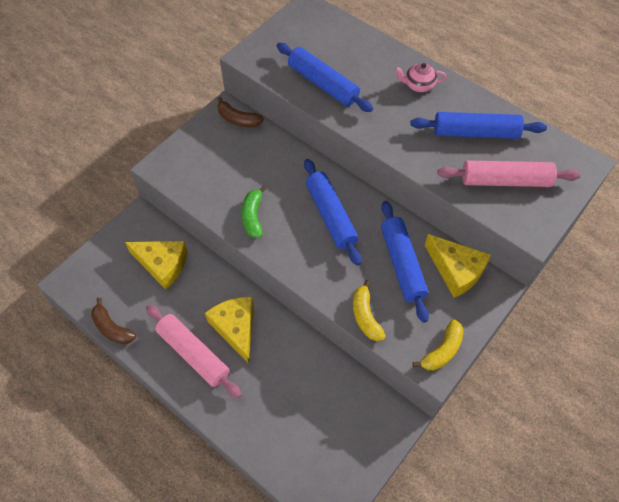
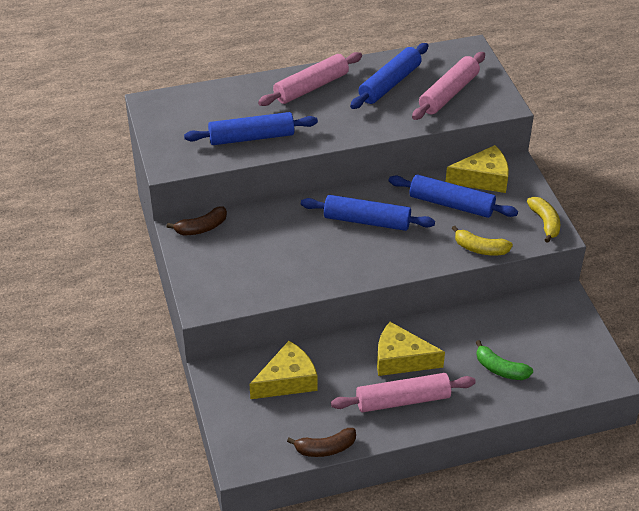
camera: 55 degrees left, 15 degrees down
green banana [241,186,266,238] -> green banana moved to [475,340,533,380]
pink teapot [395,63,447,92] -> pink rolling pin [258,52,362,106]

